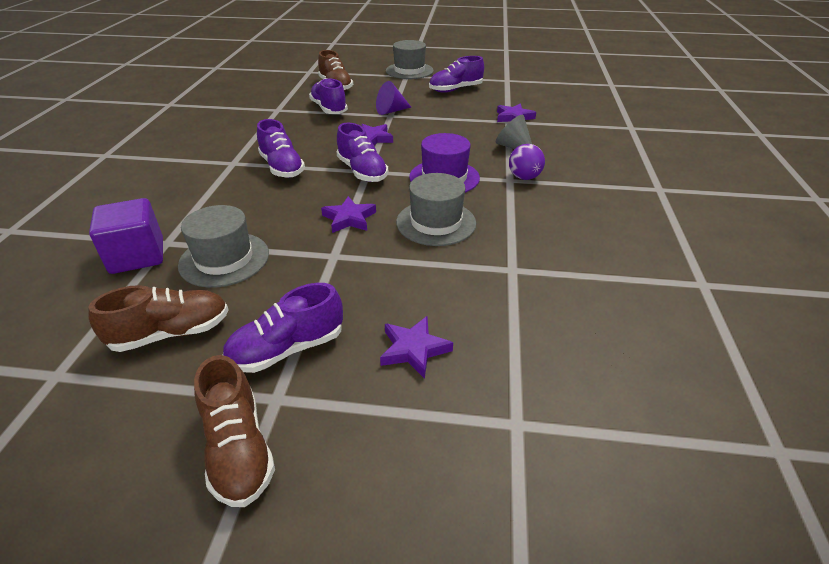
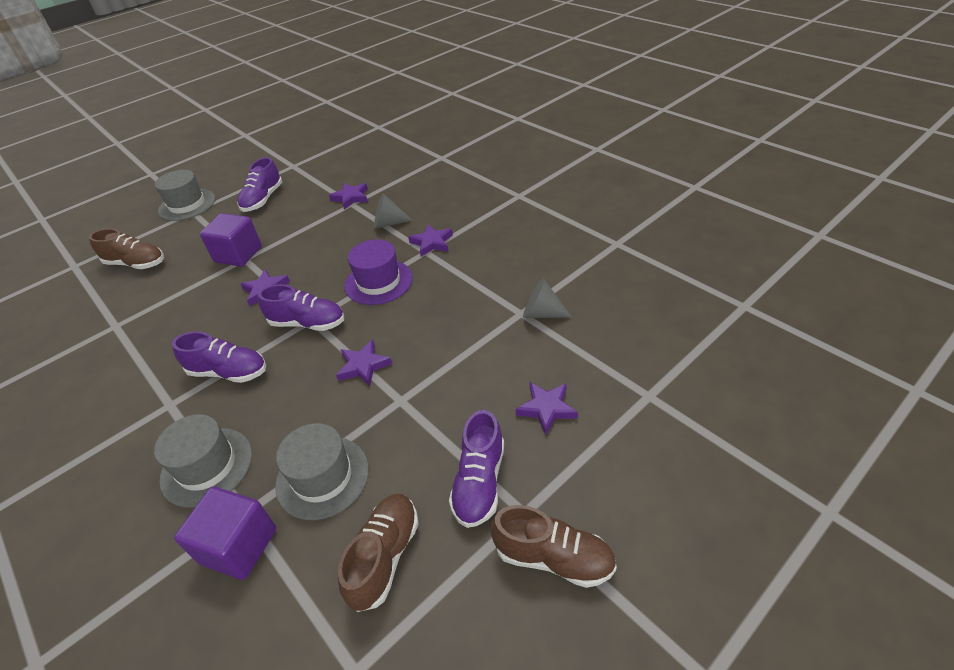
camera: 45 degrees left, 5 degrees up
purple shoe [309,78,348,114] -> none
purple cone [376,81,411,115] -> purple cube [200,213,262,267]
grey hat [396,173,476,246] -> grey hat moved to [154,414,252,508]
purple ball [509,144,545,180] -> purple star [408,224,453,256]
none -> grey cone [523,278,572,318]

